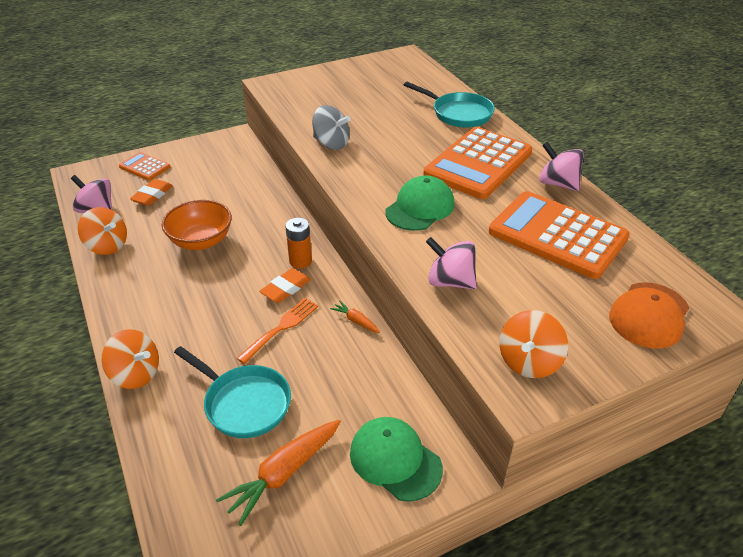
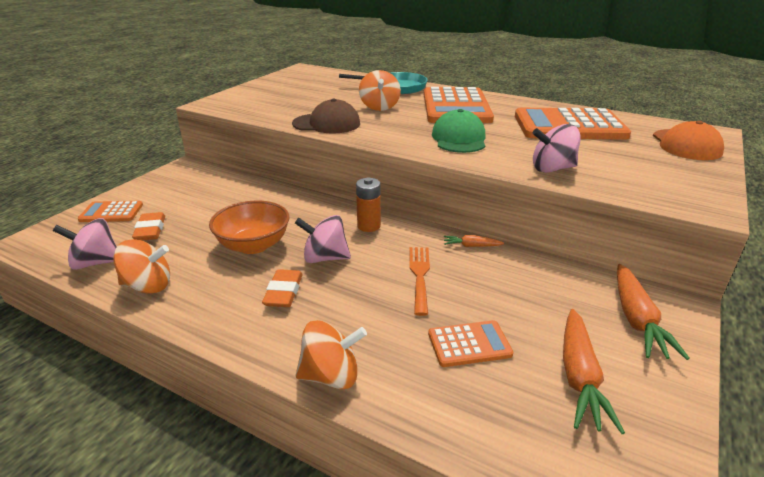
camera: 35 degrees left, 10 degrees down
turquoise pan [174,346,291,438] -> orange calculator [428,320,513,367]
orange eraser [259,268,311,303] -> orange eraser moved to [262,269,303,307]
grey spinning top [312,105,351,150] -> brown cap [292,99,360,134]
green cap [350,417,443,502] -> orange carrot [617,264,690,360]
orange spinning top [499,310,568,378] -> orange spinning top moved to [359,70,401,111]
pink spinning top [539,142,584,191] -> pink spinning top moved to [295,215,351,263]

